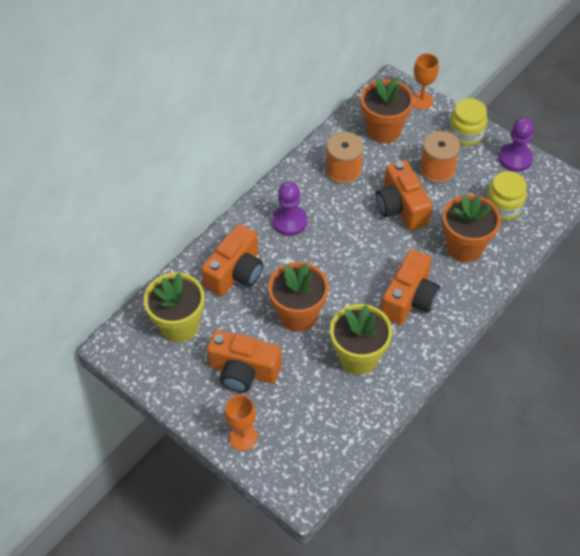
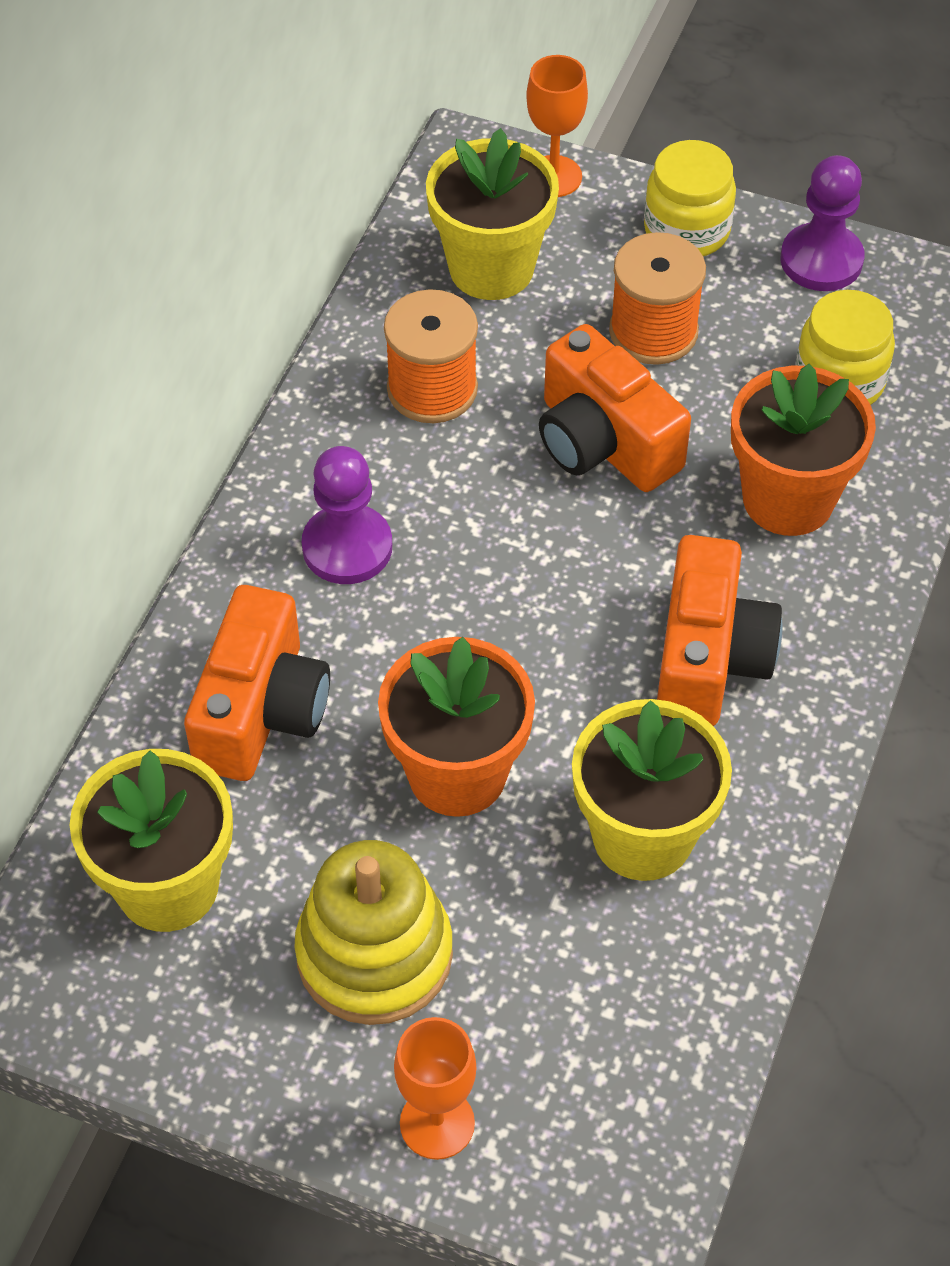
camera: 20 degrees left, 0 degrees up
orange camera [207,330,282,393] -> yellow stacking toy [294,840,453,1025]
orange flower pot [361,77,414,143] -> yellow flower pot [426,128,559,300]

